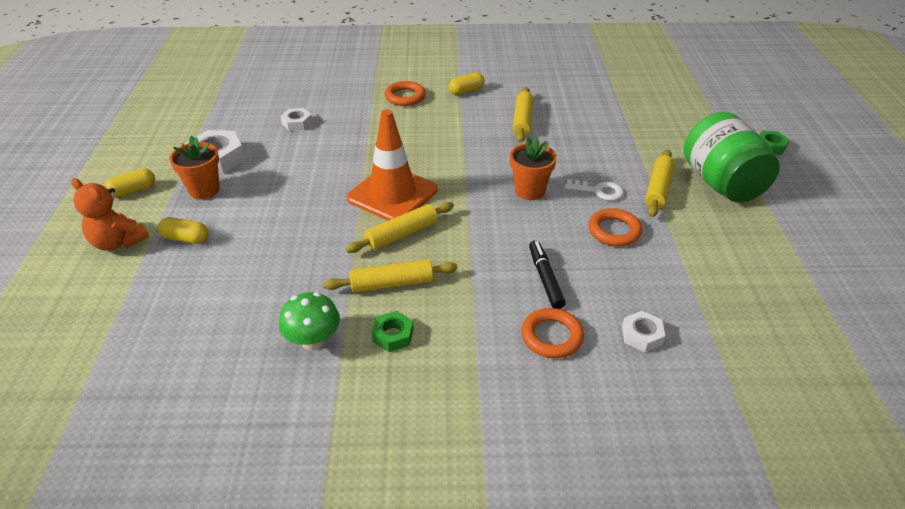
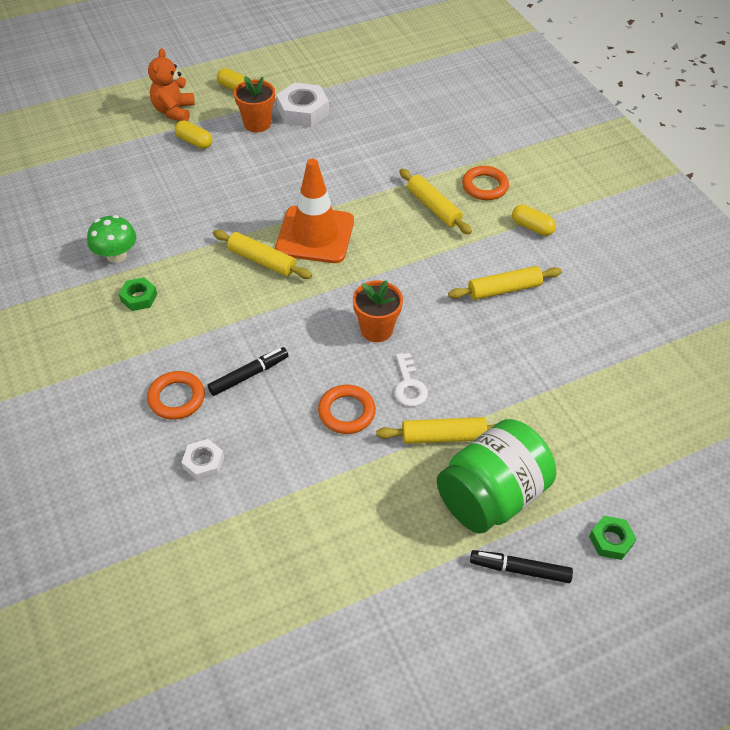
camera: 65 degrees right, 10 degrees up
yellow capsule [158,217,209,244] -> yellow capsule turned 45 degrees counterclockwise [175,120,212,149]
white nut [280,108,313,131] -> none
yellow rolling pin [323,259,458,293] -> yellow rolling pin moved to [399,169,472,235]
none -> black marker [470,550,573,583]

